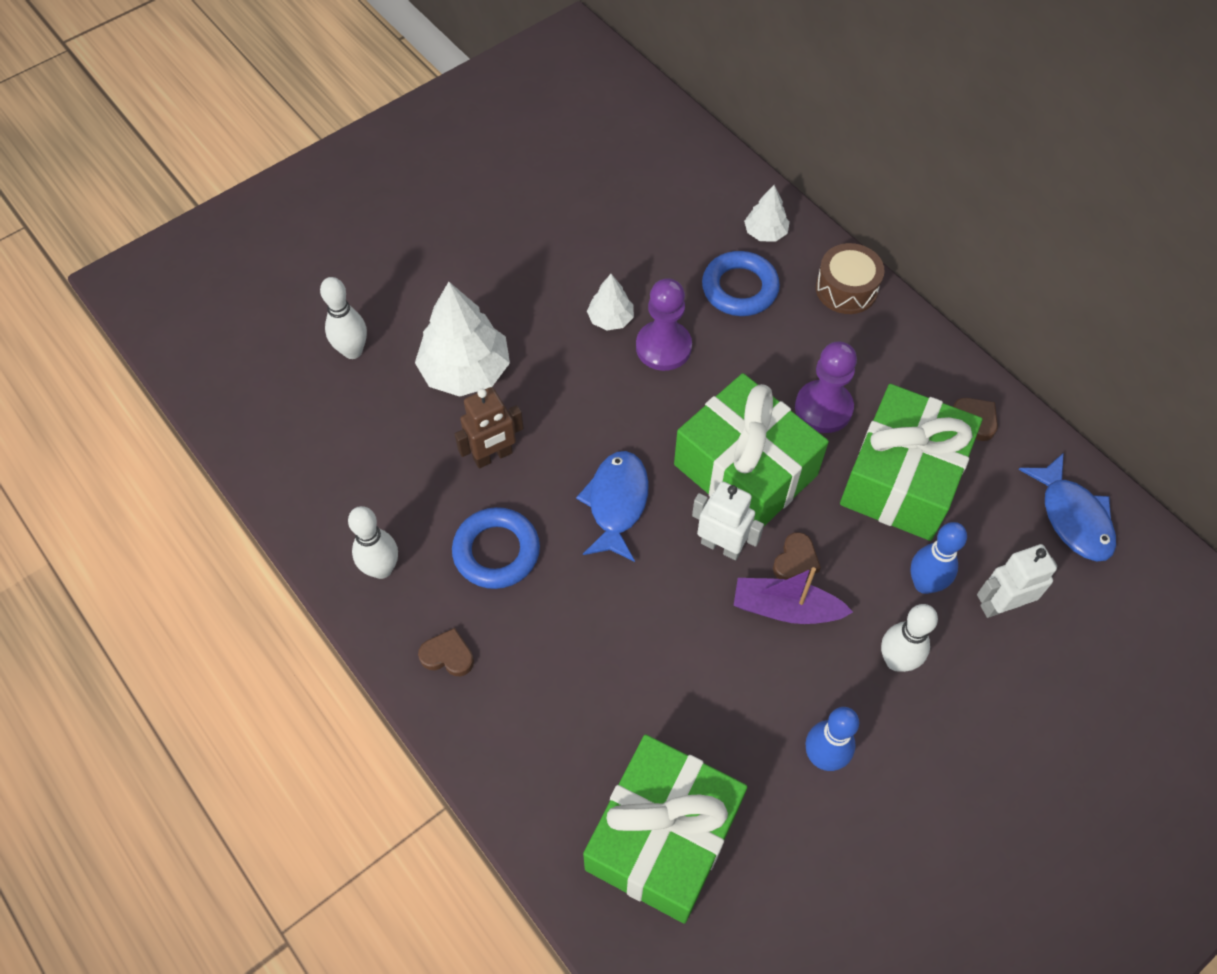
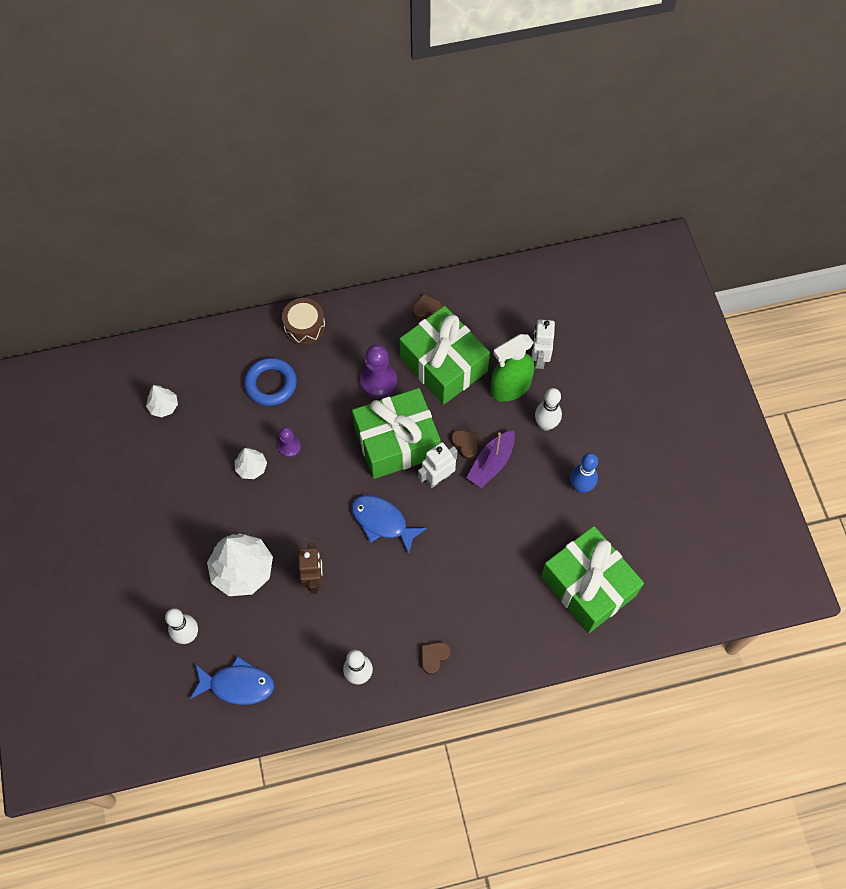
camera: 65 degrees left, 5 degrees up
blue ring [452,507,540,589] -> none
purple pawn [636,278,692,371] -> purple pawn [278,427,301,457], size x0.59
white tree [744,185,790,242] -> white tree moved to [146,385,178,418]
blue bowling pin [910,522,967,594] -> green spray bottle [491,334,534,402]
blue fish [1019,453,1116,561] -> blue fish moved to [190,656,274,705]

